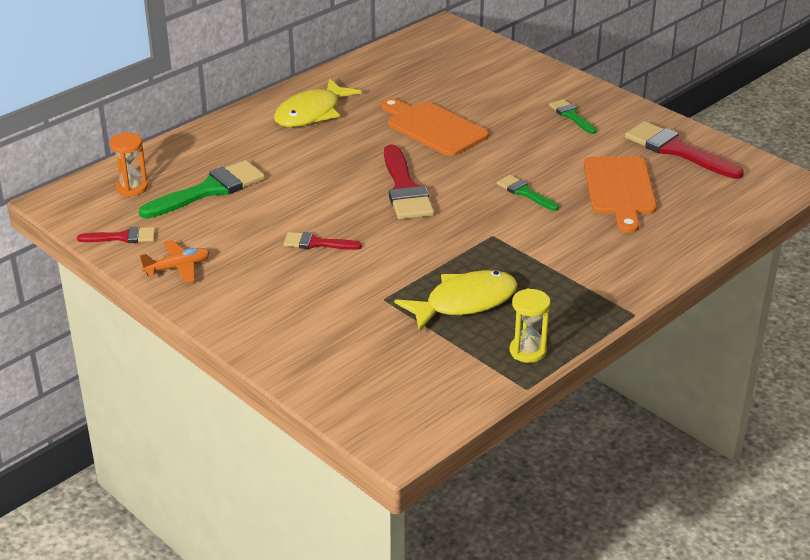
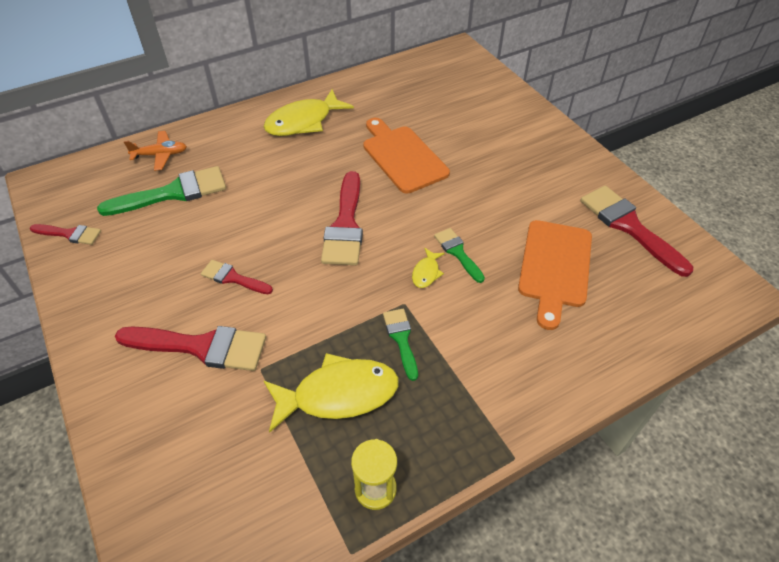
camera: 15 degrees right, 15 degrees up
orange hourglass [110,133,148,197] -> none
orange plane [140,240,210,283] -> orange plane moved to [124,131,187,171]
green brush [549,99,597,134] -> green brush moved to [383,309,418,381]
none -> red brush [115,326,266,371]
none -> yellow fish [412,248,445,288]

